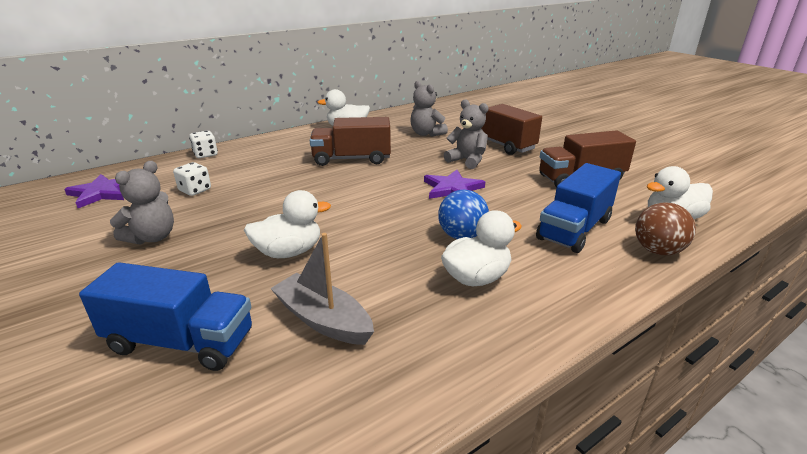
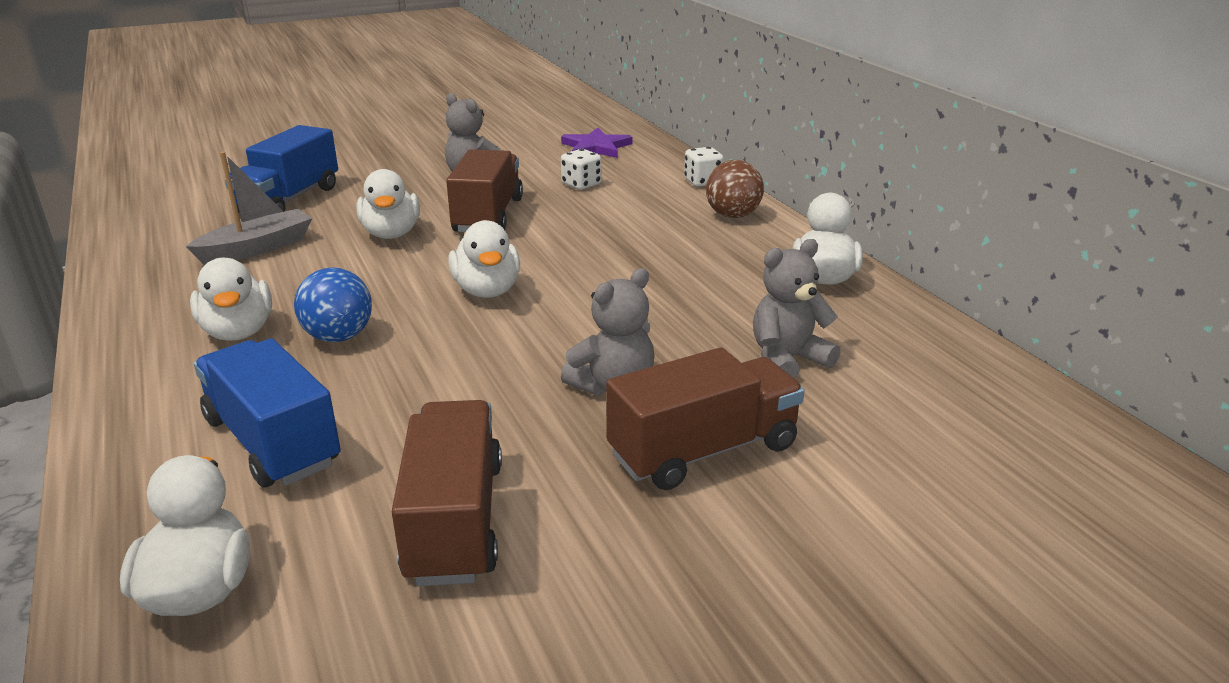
camera: 100 degrees right, 0 degrees up
brown truck [310,117,391,166] -> brown truck moved to [446,149,523,232]
purple star [424,170,485,199] -> none
brown ball [635,202,696,255] -> brown ball moved to [706,160,764,218]
none -> white duck [448,220,520,298]

